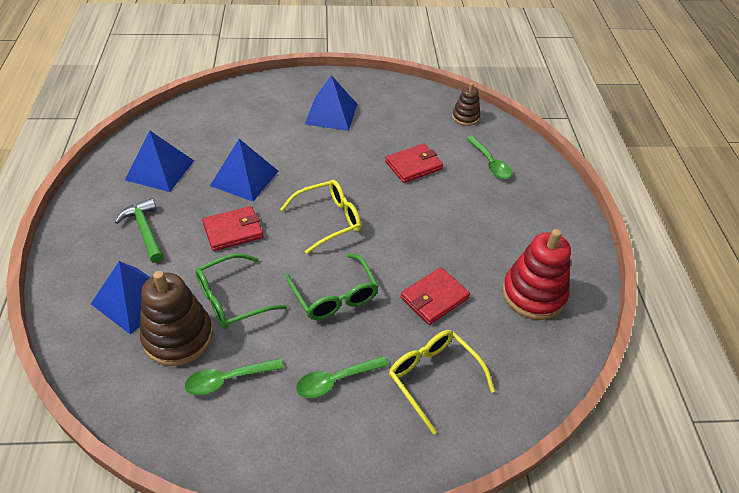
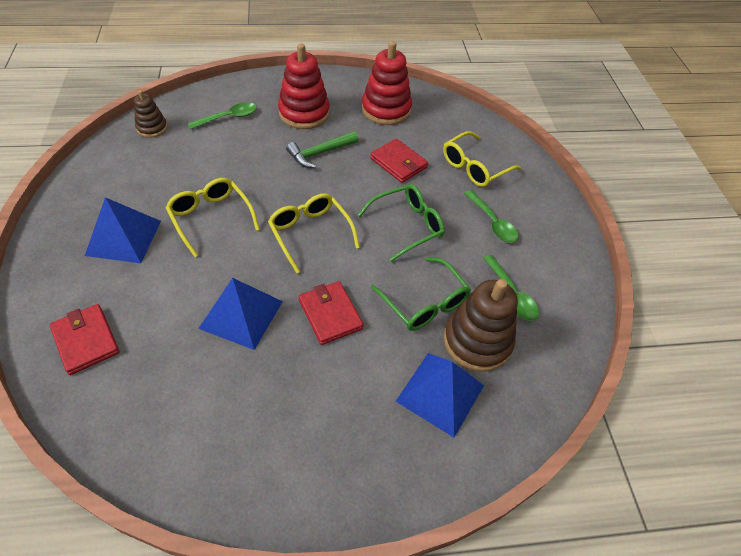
camera: 95 degrees left, 5 degrees up
green hammer [115,198,164,263] -> green hammer moved to [286,131,358,168]
blue pyramid [125,130,194,192] -> none
red wallet [385,144,443,183] -> red wallet moved to [50,304,119,375]
none -> yellow glasses [166,178,260,257]
none -> red stacking toy [278,44,330,129]

